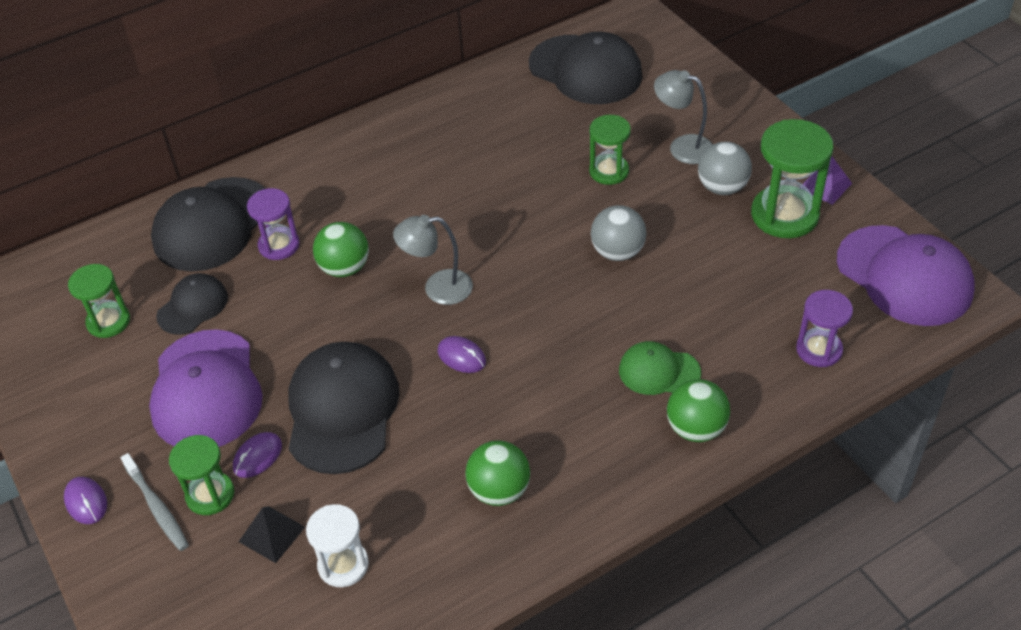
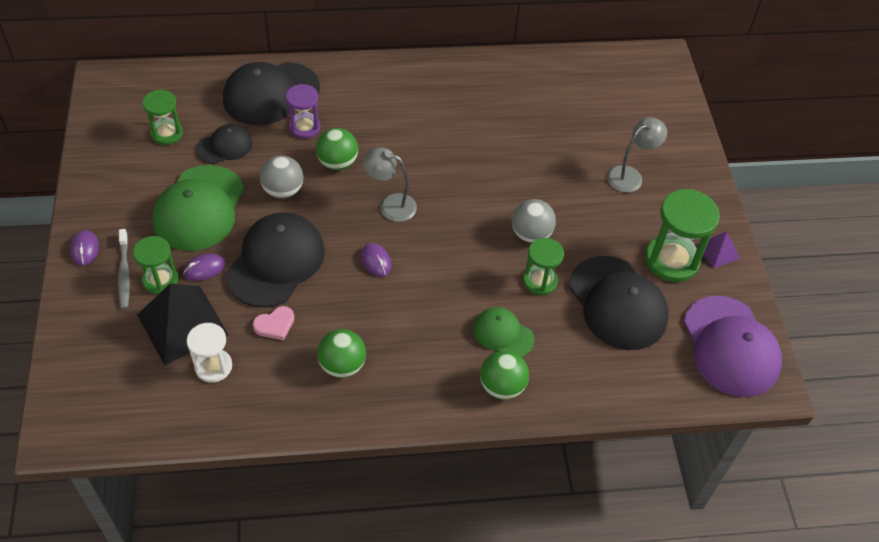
camera: 20 degrees right, 5 degrees up
purple cap [149,329,263,447] -> green cap [152,165,244,251]
black pyramid [239,506,305,563] -> black pyramid [137,283,229,366], size x1.99
black cap [529,32,643,104] -> black cap moved to [569,256,669,350]
green hourglass [589,115,631,185] -> green hourglass moved to [523,238,564,295]
grey lamp [654,70,713,164] -> grey lamp turned 90 degrees clockwise [607,117,667,192]
grey ball [698,142,752,195] -> grey ball moved to [260,155,303,199]
purple hourglass [796,290,853,367] -> none
none -> pink heart [253,306,294,341]

